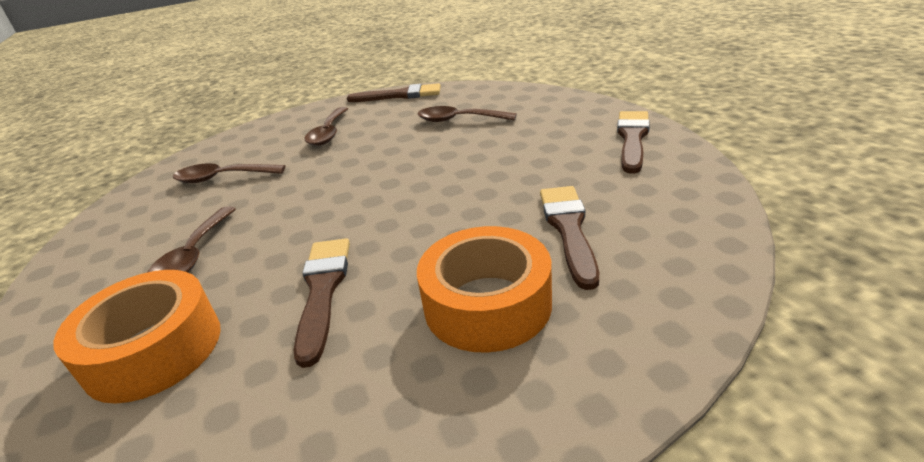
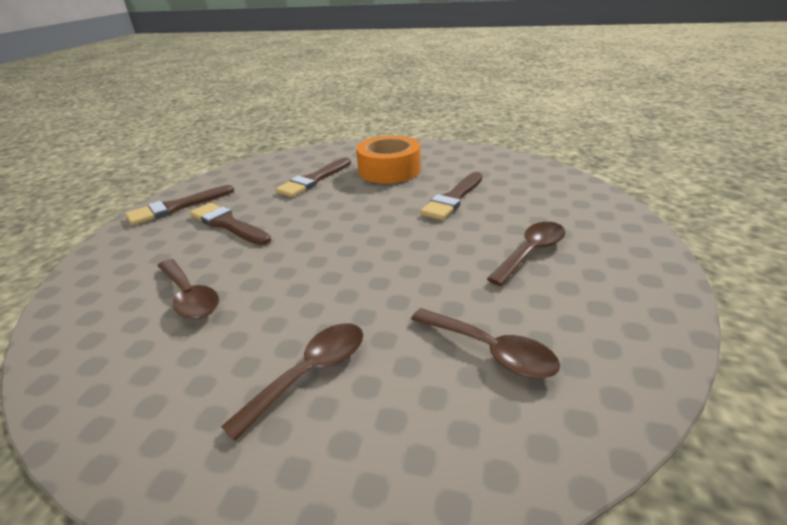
camera: 145 degrees left, 0 degrees up
orange tape [53,270,221,404] -> none
brown brush [347,83,441,102] -> brown brush moved to [190,203,271,245]

